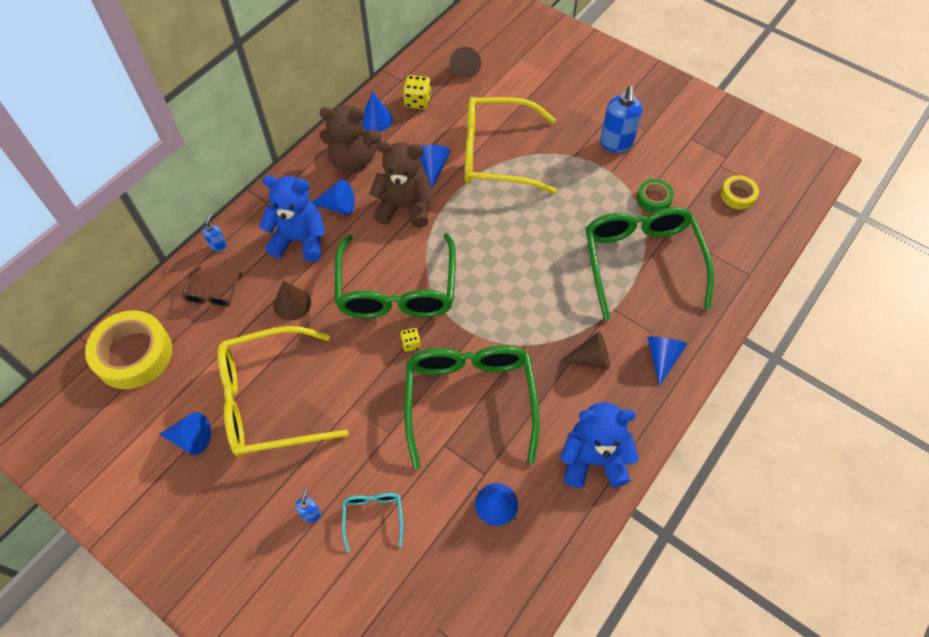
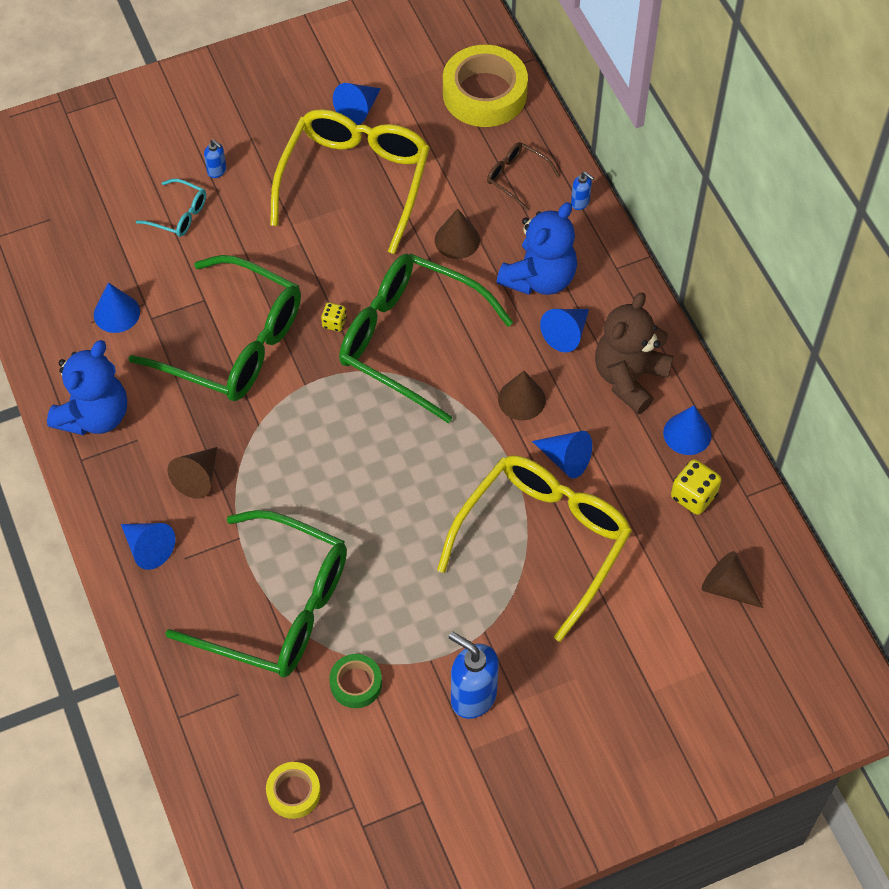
camera: 120 degrees right, 0 degrees up
brown teddy bear [369,141,434,228] -> brown cone [498,371,546,420]

